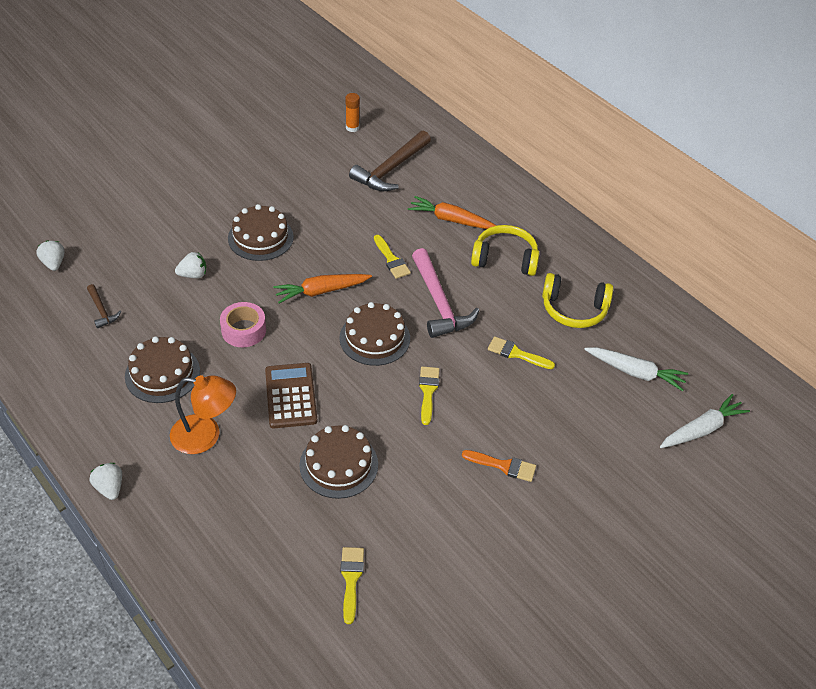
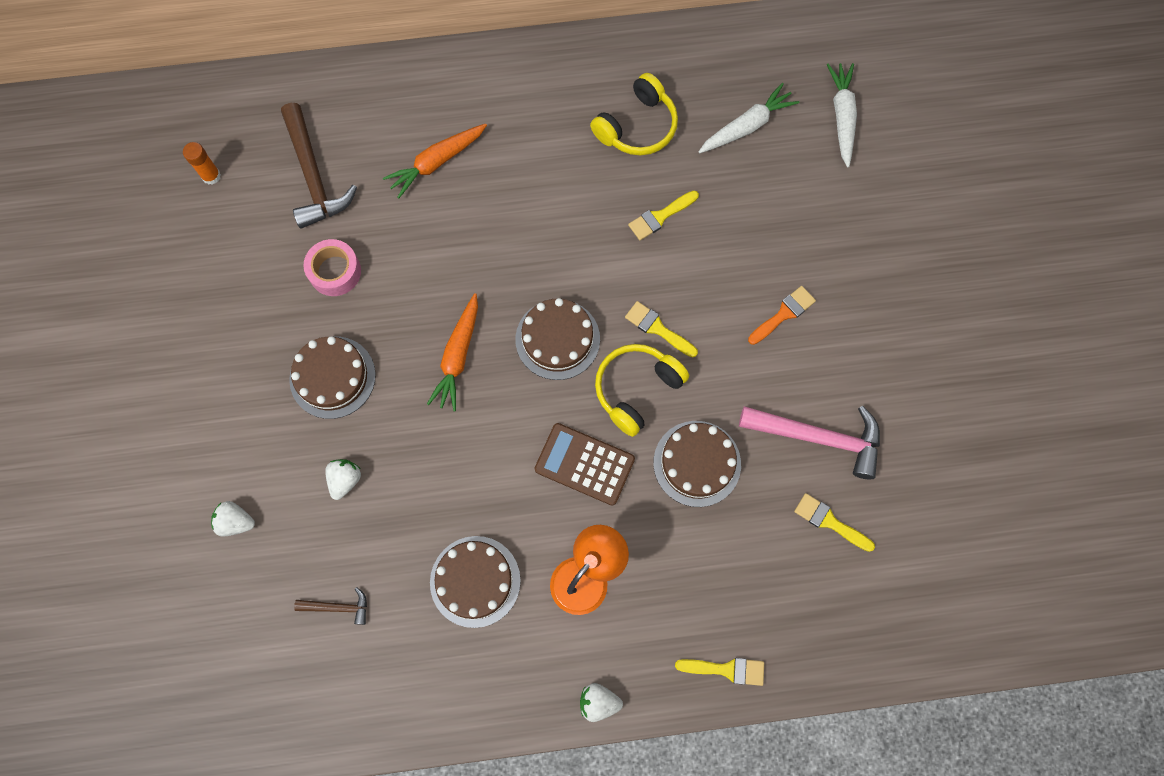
camera: 55 degrees left, 25 degrees up
white strawberry [36,240,65,271] -> white strawberry moved to [211,501,255,537]
pink tape [220,302,266,347] -> pink tape moved to [304,239,361,296]
yellow brush [374,235,411,279] -> yellow brush moved to [675,658,764,686]
pink hammer [412,248,479,338] -> pink hammer moved to [739,406,880,480]
yellow headphones [471,225,540,276] -> yellow headphones moved to [595,344,689,437]

